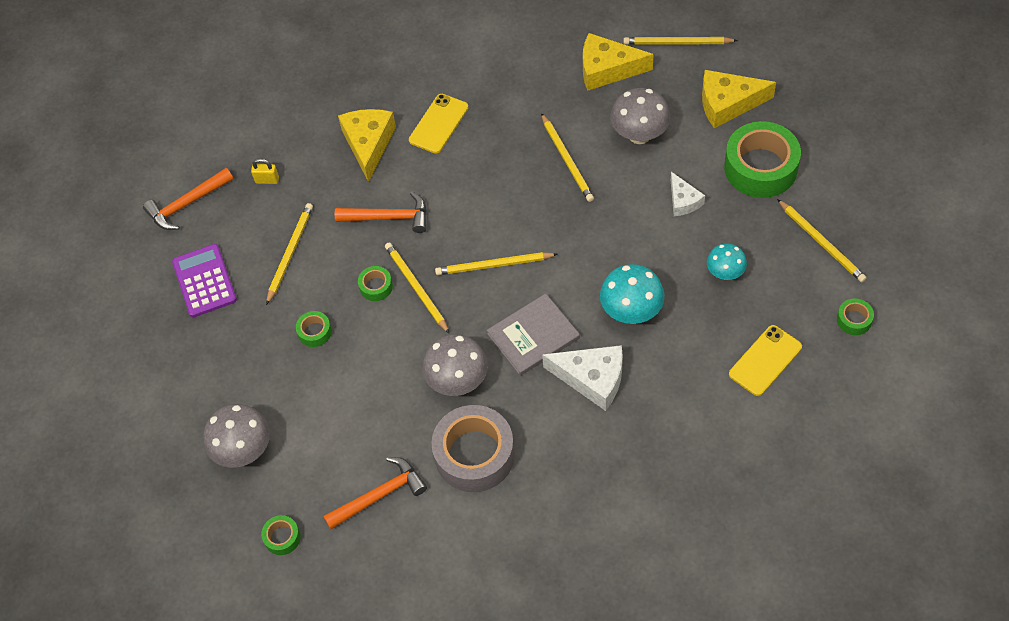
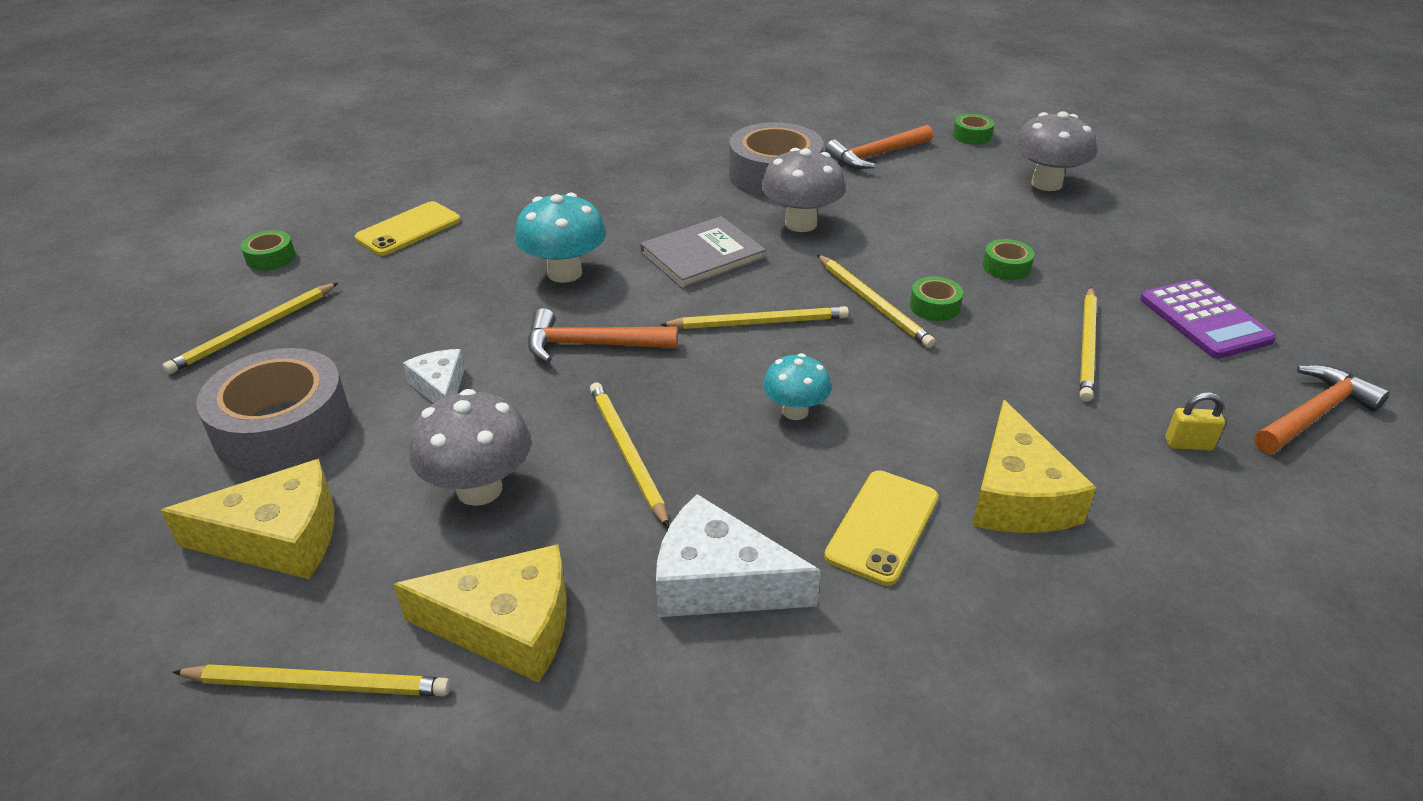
camera: 175 degrees right, 20 degrees down
orange hammer [335,192,427,233] -> orange hammer moved to [528,308,678,362]
white cheese [542,345,623,411] -> white cheese moved to [656,494,821,617]
turquoise mushroom [707,244,747,280] -> turquoise mushroom moved to [763,353,831,420]
green tape [724,121,801,198] -> grey tape [196,348,351,473]
yellow pencil [777,199,867,282] -> yellow pencil turned 105 degrees counterclockwise [163,283,338,374]

